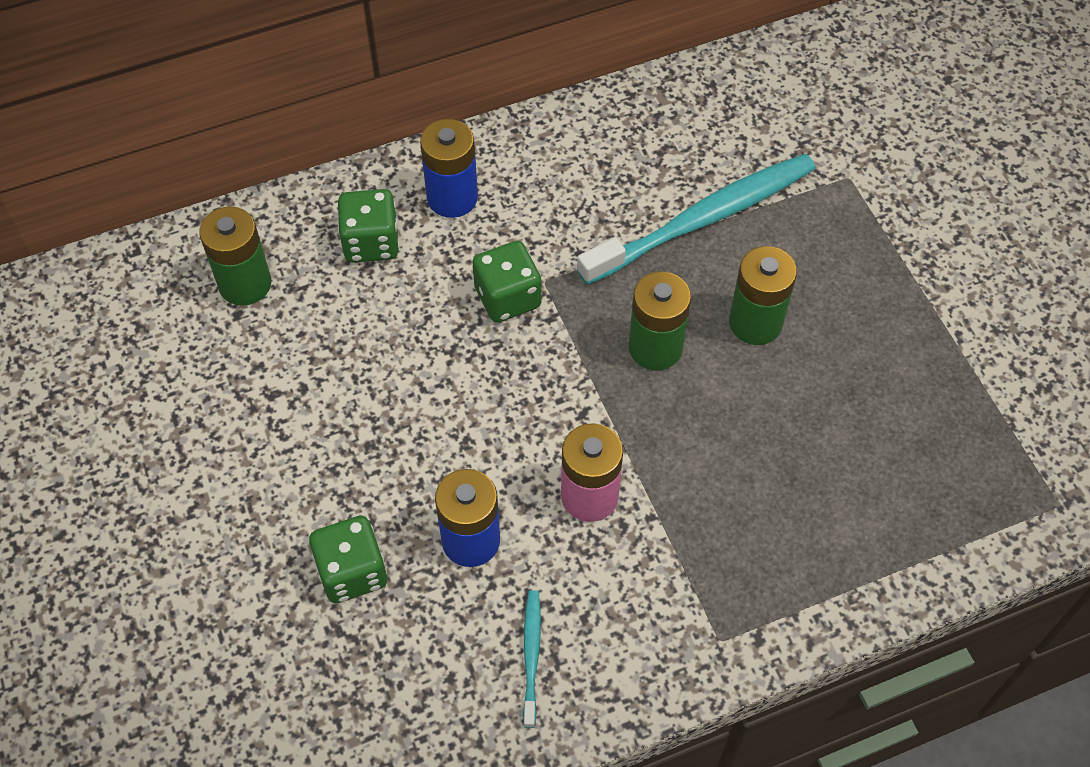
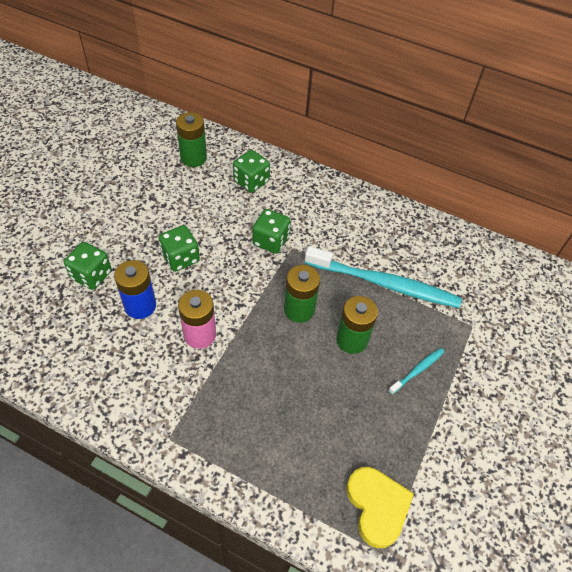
camera: 45 degrees right, 5 degrees down
blue battery [420,119,478,218] -> none
turquoise toothbrush [523,590,541,728] -> turquoise toothbrush moved to [388,348,444,395]
none -> green dice [158,225,200,272]
none -> yellow heart [346,467,414,548]

